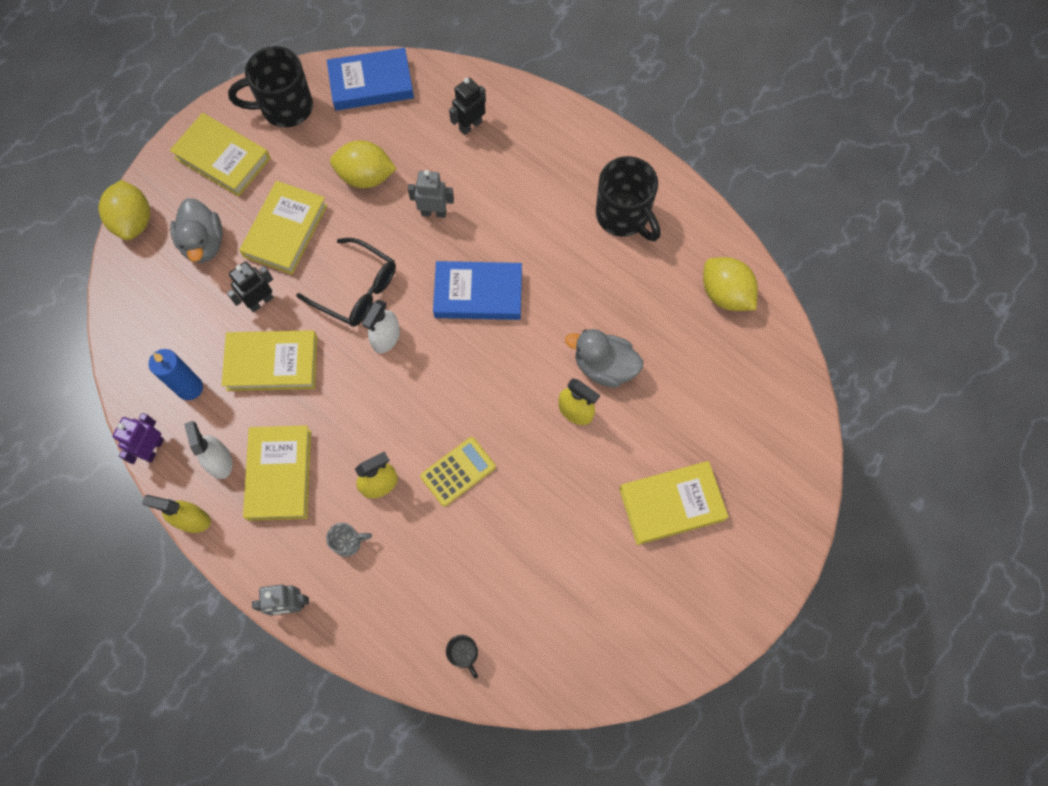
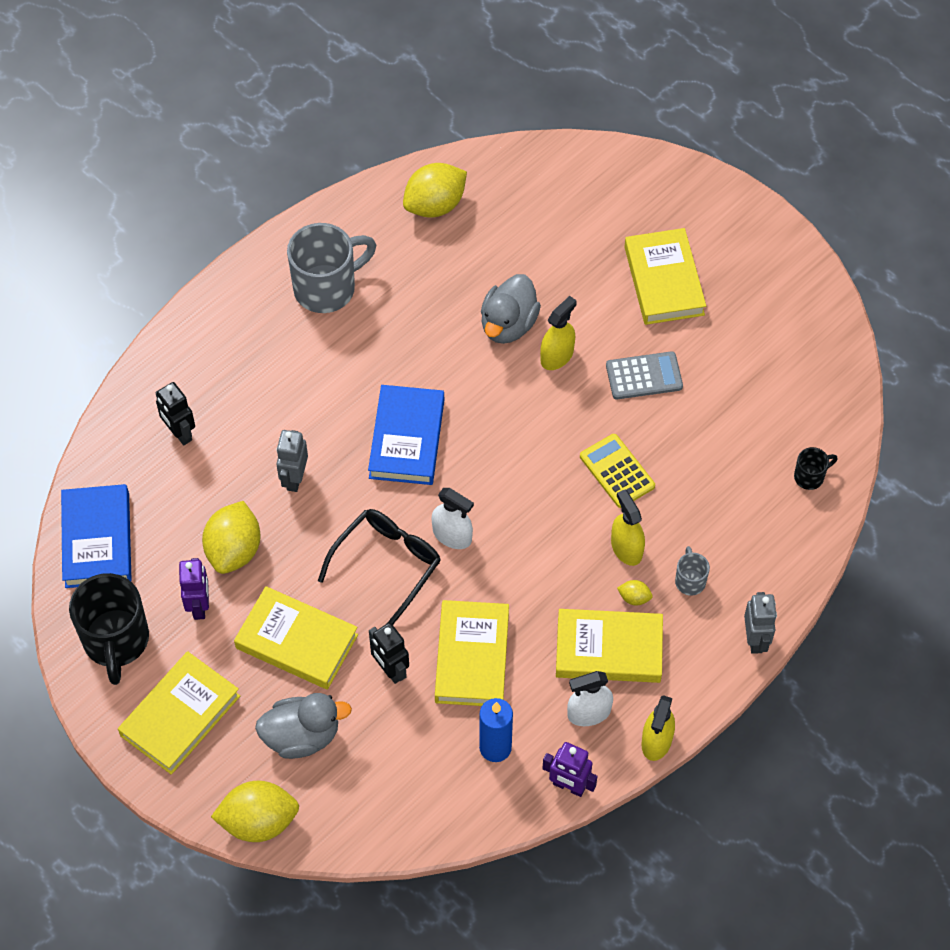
camera: 85 degrees left, 10 degrees down
black mug [596,156,660,241] -> grey mug [287,223,376,313]
none -> purple robot [179,558,209,620]
none -> grey calculator [606,351,683,400]
none -> yellow lemon [617,580,653,606]

